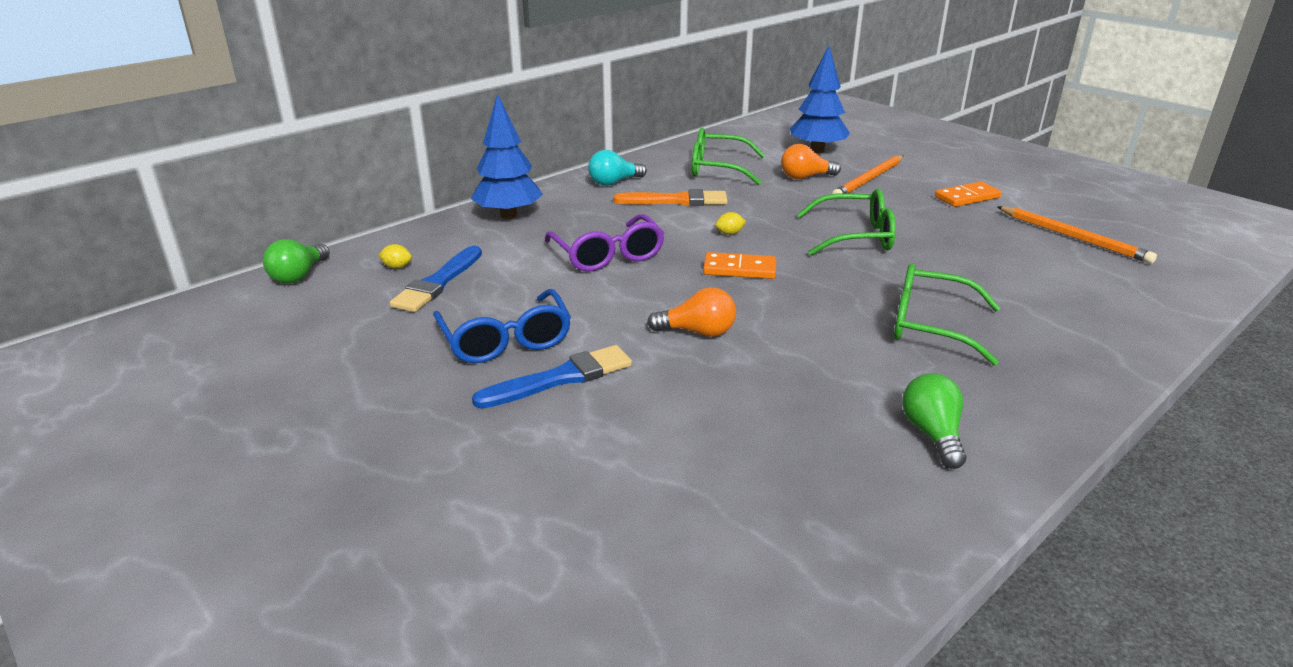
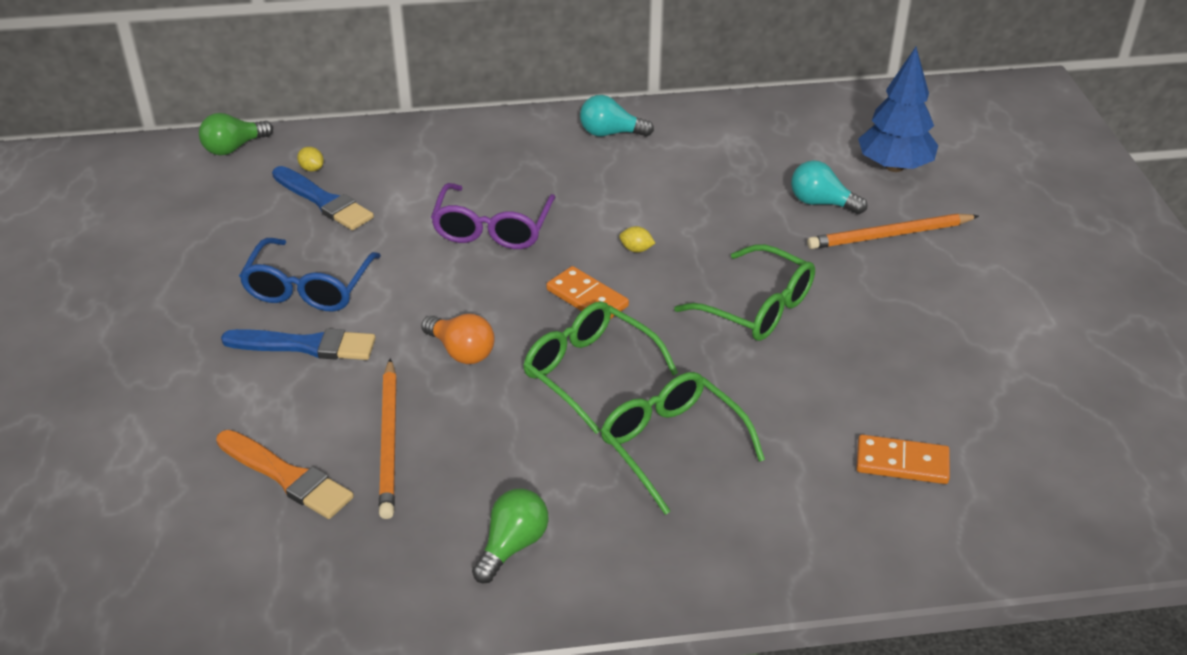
camera: 35 degrees right, 10 degrees up
blue brush [390,246,482,312] -> blue brush turned 105 degrees counterclockwise [272,166,374,230]
blue tree [471,94,543,219] -> none
orange brush [613,189,728,206] -> orange brush moved to [216,430,354,519]
green glasses [692,128,765,185] -> green glasses moved to [523,301,678,434]
orange light bulb [781,144,841,179] -> turquoise light bulb [791,160,867,214]
orange domino [935,181,1002,207] -> orange domino moved to [856,435,950,484]
orange pencil [997,206,1157,264] -> orange pencil moved to [379,358,397,519]

